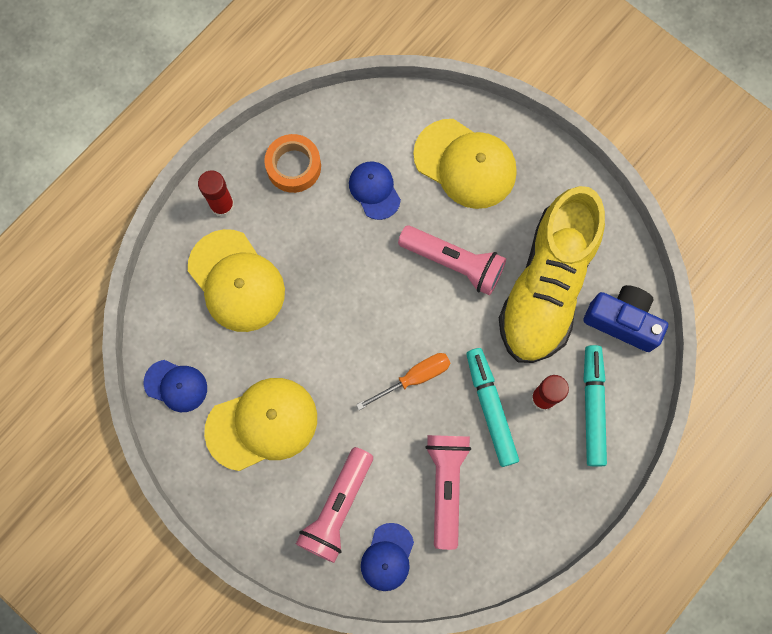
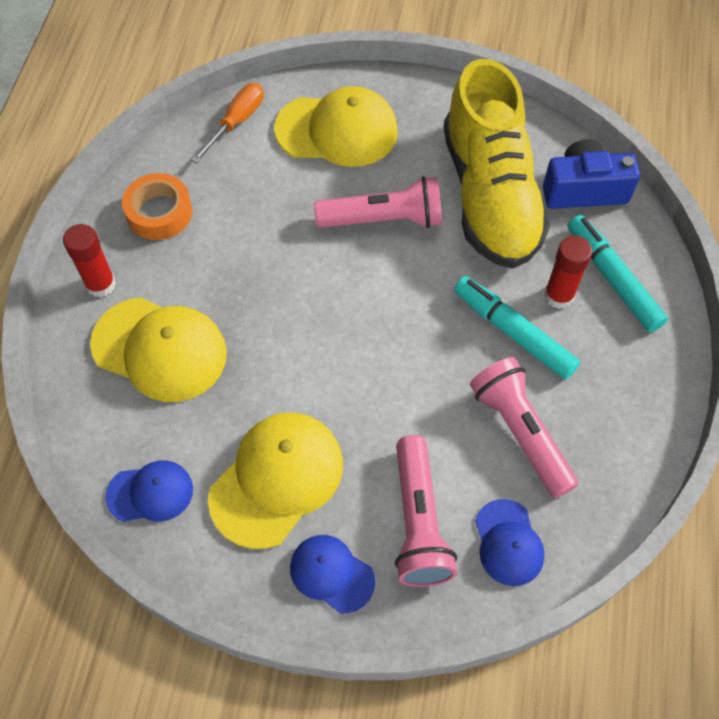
camera: 30 degrees left, 15 degrees down
blue cap [349,161,401,220] -> blue cap moved to [290,535,375,613]
orange screwdriver [356,353,450,410] -> orange screwdriver moved to [191,83,264,163]

